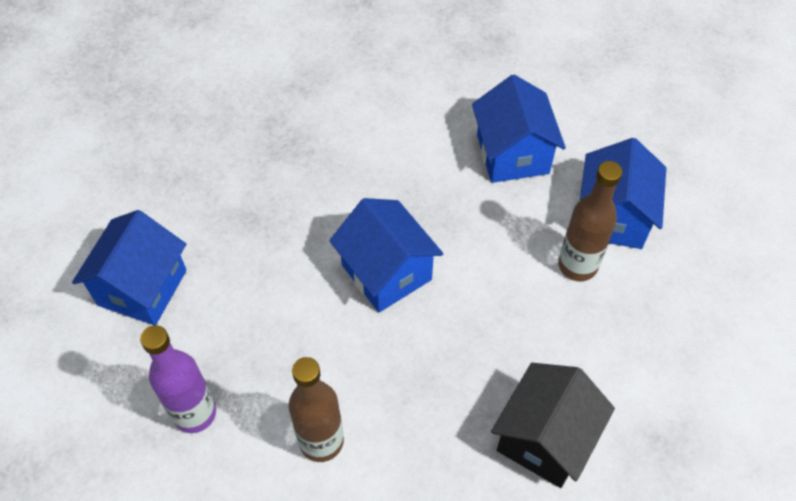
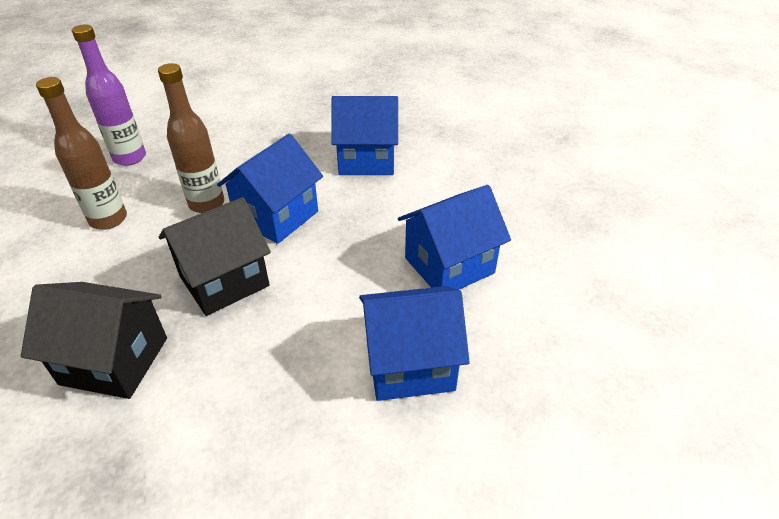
camera: 70 degrees right, 15 degrees down
blue house [72,210,187,325] -> blue house moved to [331,96,398,175]
brown bottle [558,161,623,281] -> brown bottle moved to [158,63,224,213]
none -> black house [159,197,271,316]

